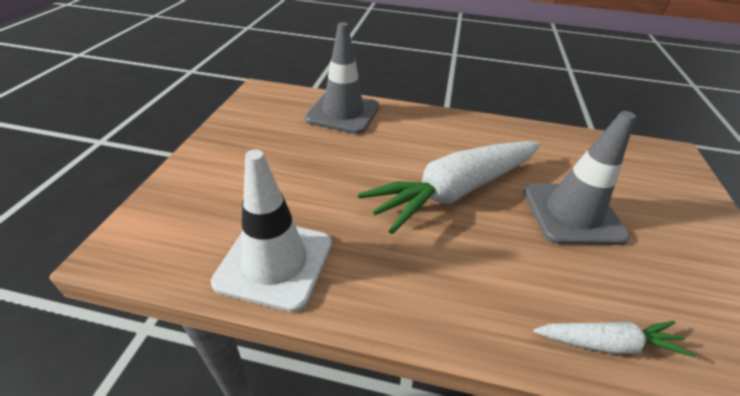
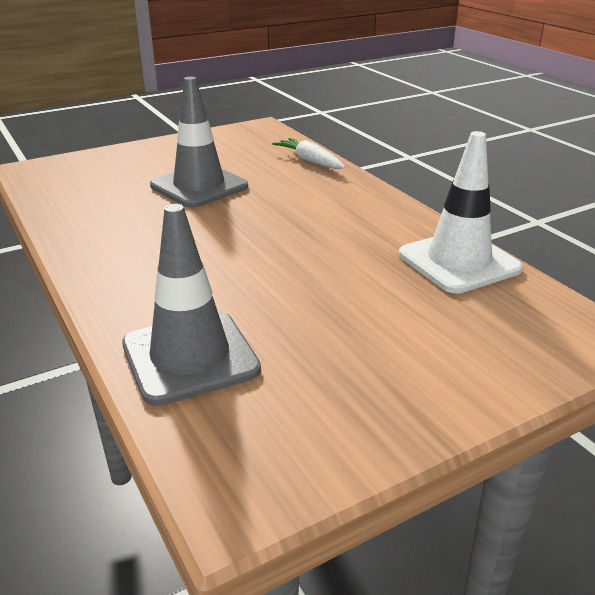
camera: 130 degrees left, 10 degrees down
white carrot [358,141,541,234] -> none

